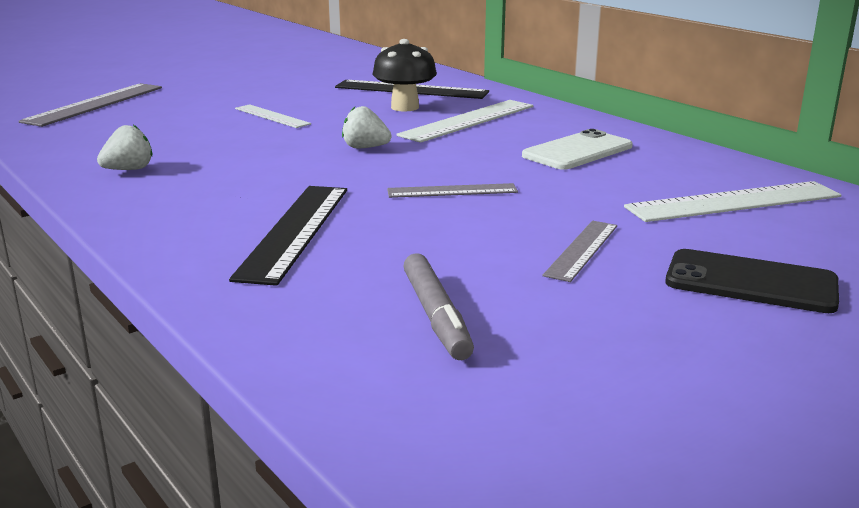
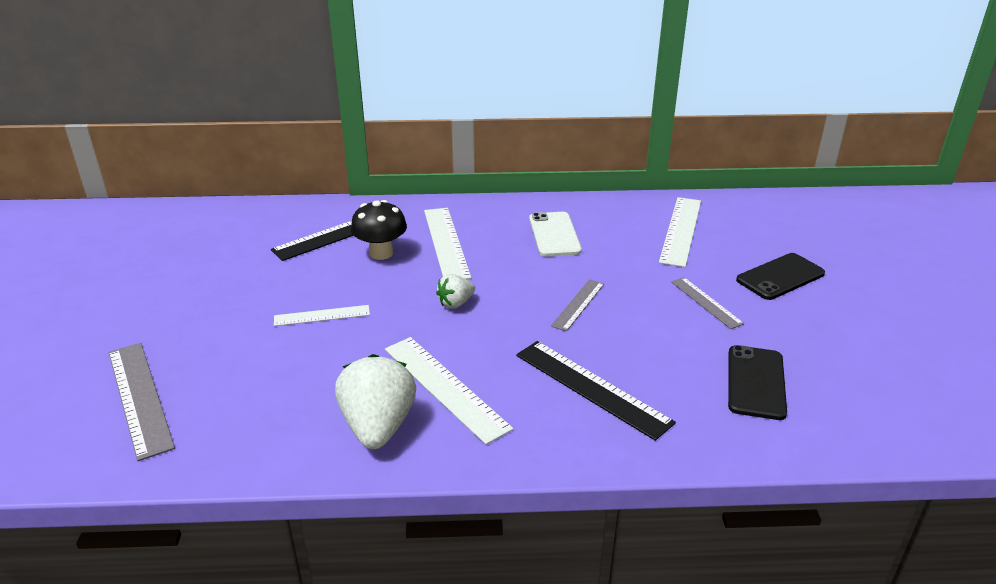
camera: 55 degrees left, 10 degrees up
white strawberry [97,125,152,170] -> white strawberry [335,354,416,449], size x1.88
grey marker [403,253,474,360] -> black phone [728,345,787,420]
none -> white ruler [385,337,514,445]

